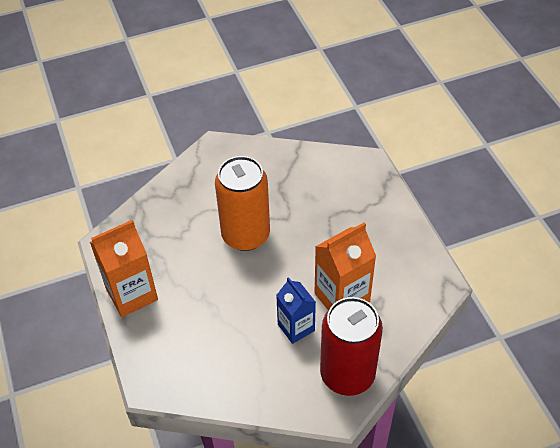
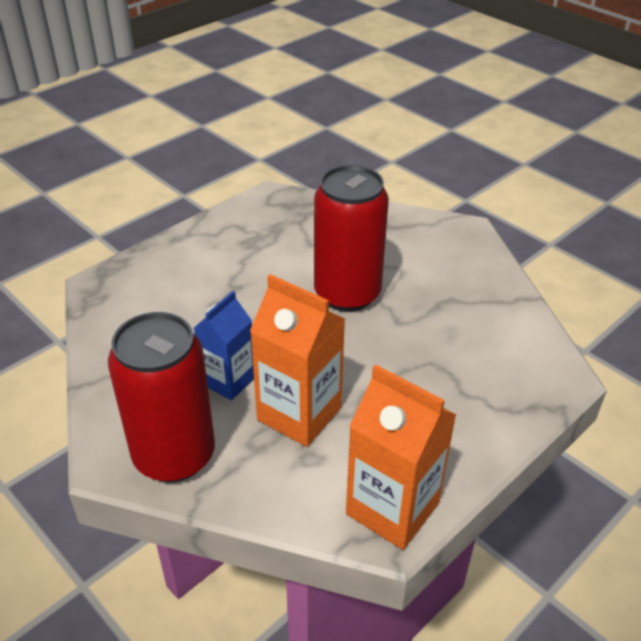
camera: 65 degrees right, 10 degrees down
orange carton [90,220,158,317] -> orange carton moved to [346,364,456,550]
orange can [215,156,270,251] -> red can [314,165,389,312]

